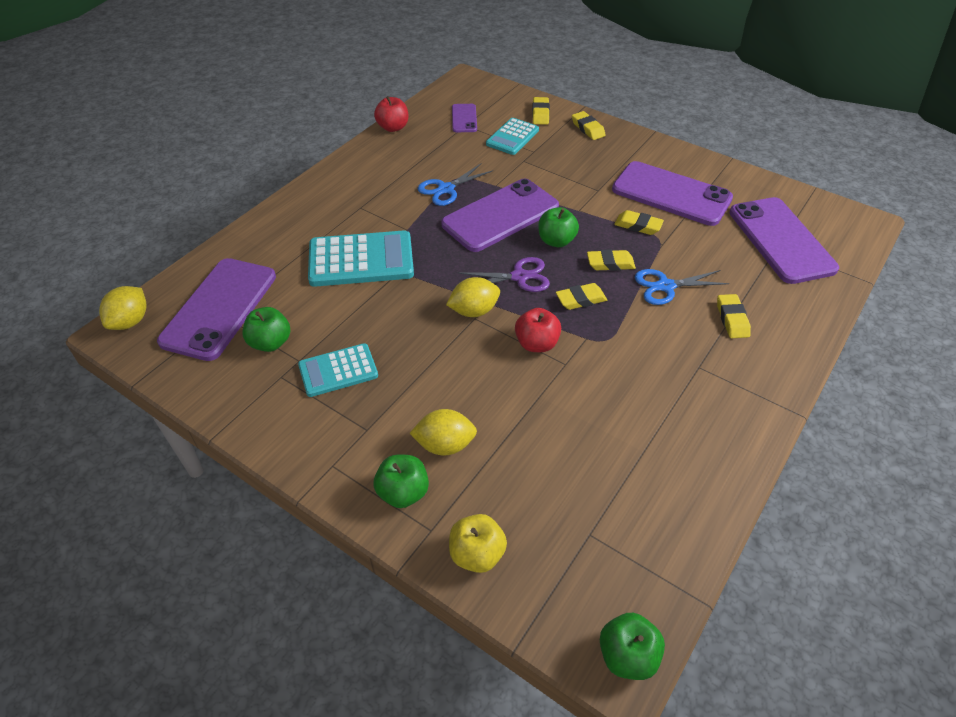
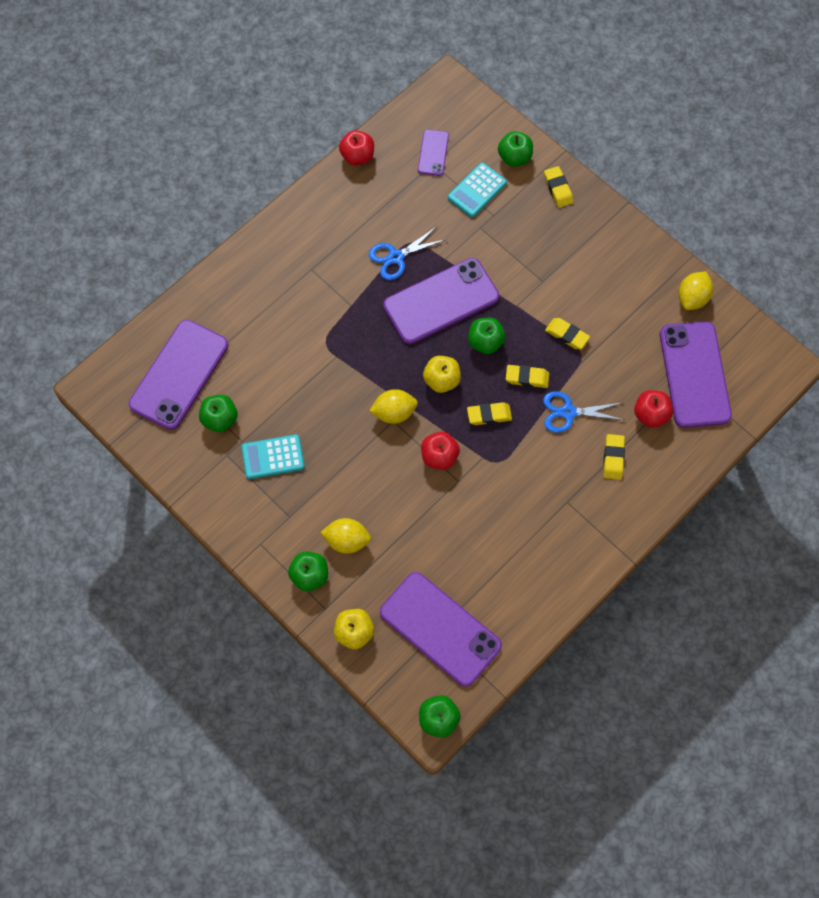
camera: 10 degrees right, 20 degrees up
yellow lemon [99,286,147,330] -> yellow lemon moved to [679,272,713,310]
turquoise calculator [308,230,414,287] -> none
purple scissors [458,257,550,292] -> yellow apple [423,356,461,393]
yellow eraser [532,97,550,125] -> green apple [498,131,533,167]
purple phone [612,161,733,226] -> purple phone moved to [380,572,502,687]
none -> red apple [634,390,673,428]

